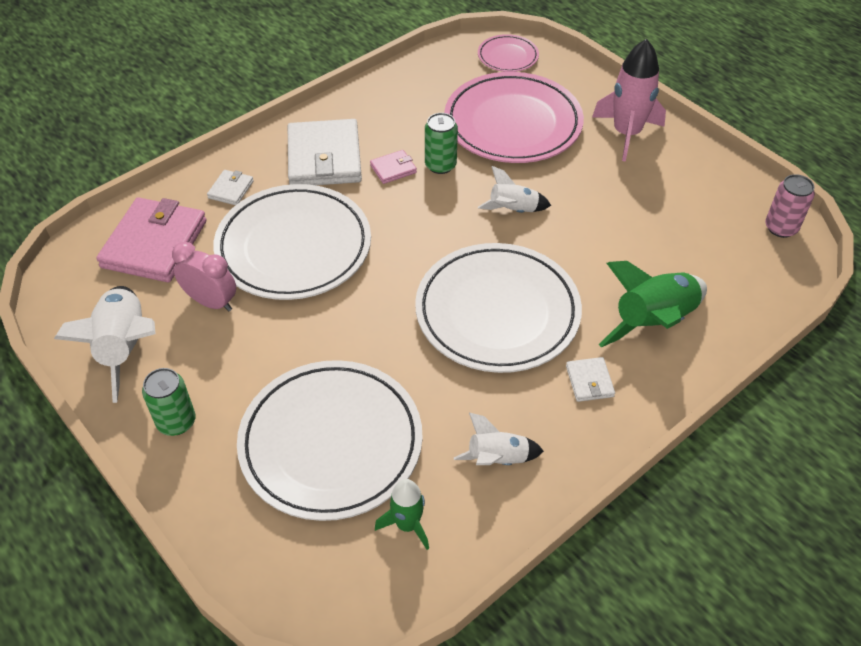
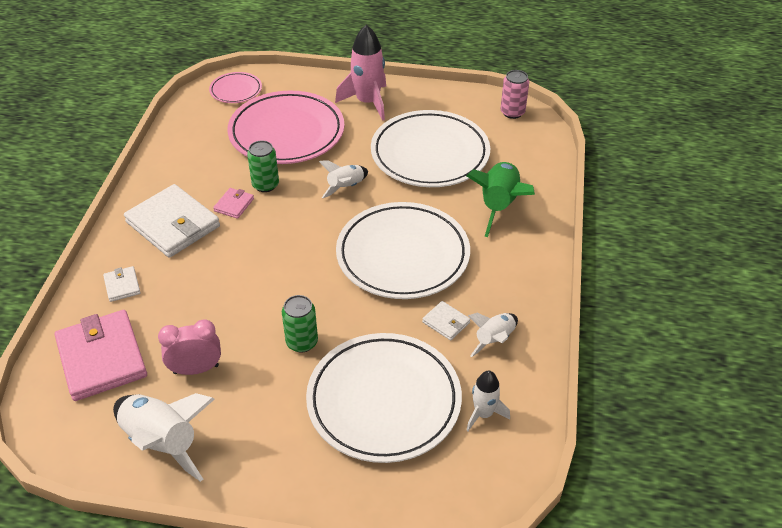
camera: 40 degrees left, 5 degrees down
green can [142,368,195,436] -> green can moved to [282,295,318,353]
white plate [213,184,371,300] -> white plate moved to [371,110,490,187]
green rocket [375,479,429,550] -> white rocket [466,370,510,431]
white wallet [566,357,615,402] -> white wallet moved to [422,301,470,341]

